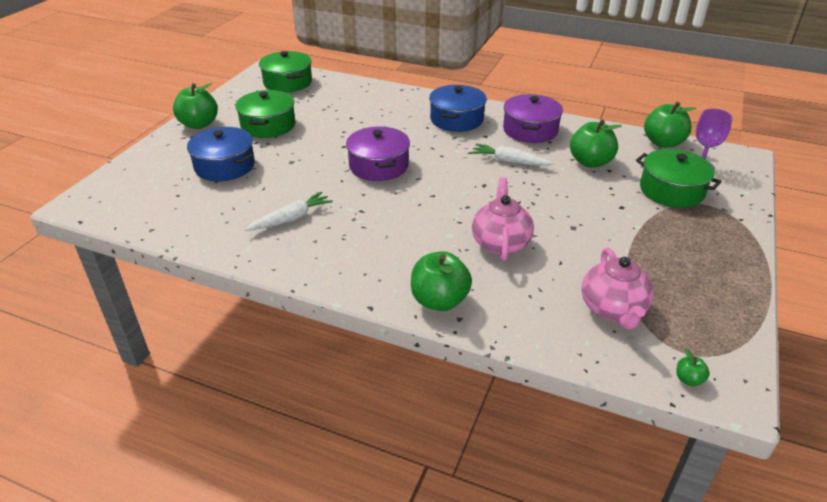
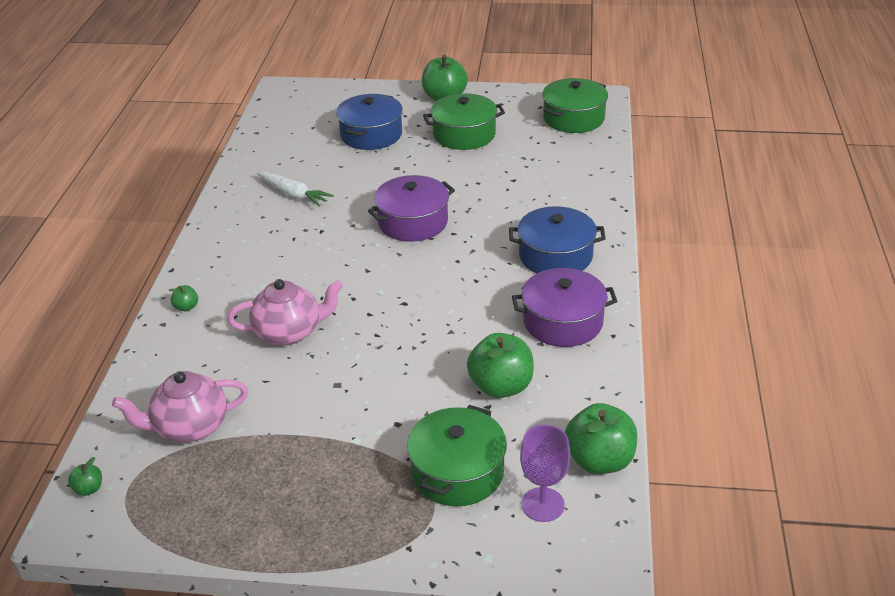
camera: 75 degrees right, 0 degrees up
green apple [411,251,472,311] -> green apple [169,285,198,312], size x0.45
white carrot [471,143,554,166] -> none

